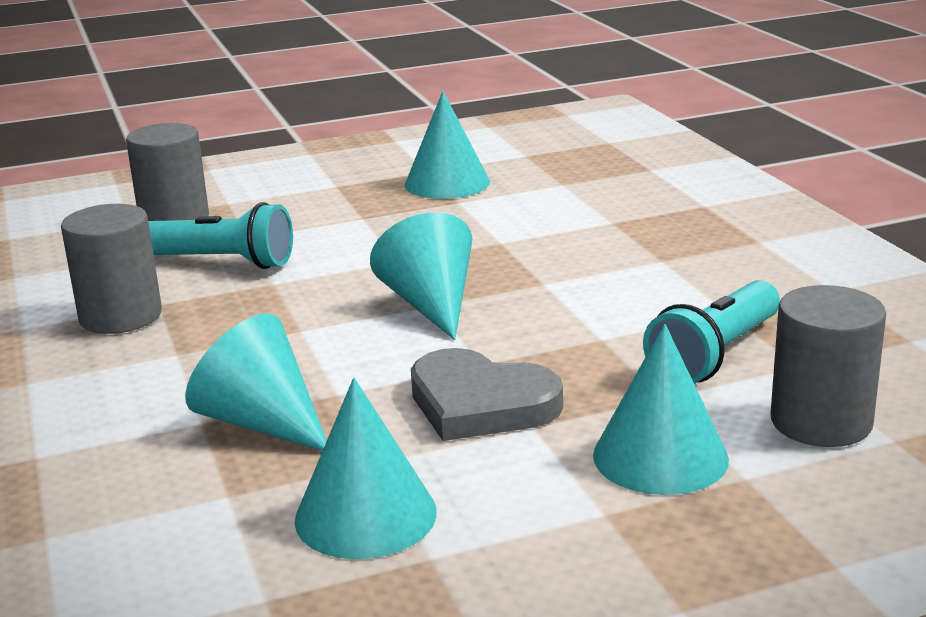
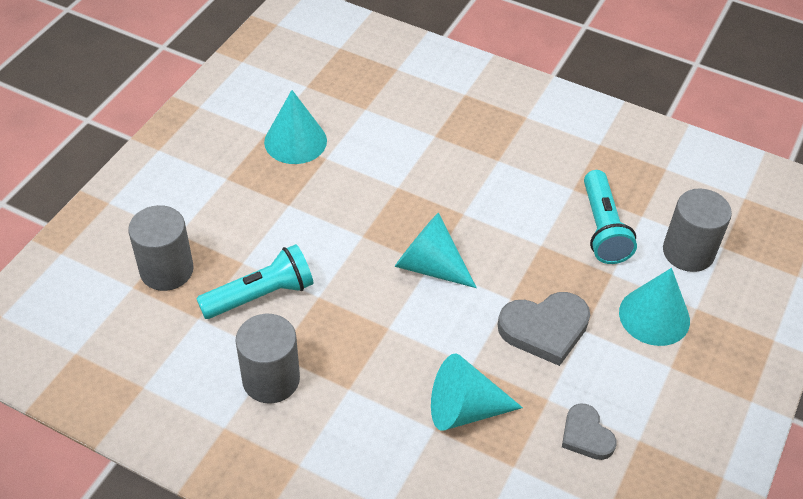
camera: 45 degrees left, 25 degrees up
turquoise cone [294,378,437,559] -> grey heart [562,403,616,460]

